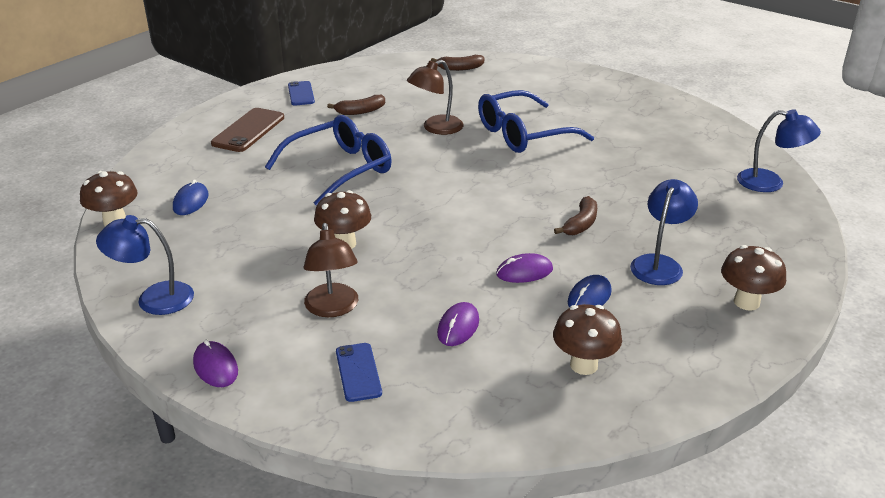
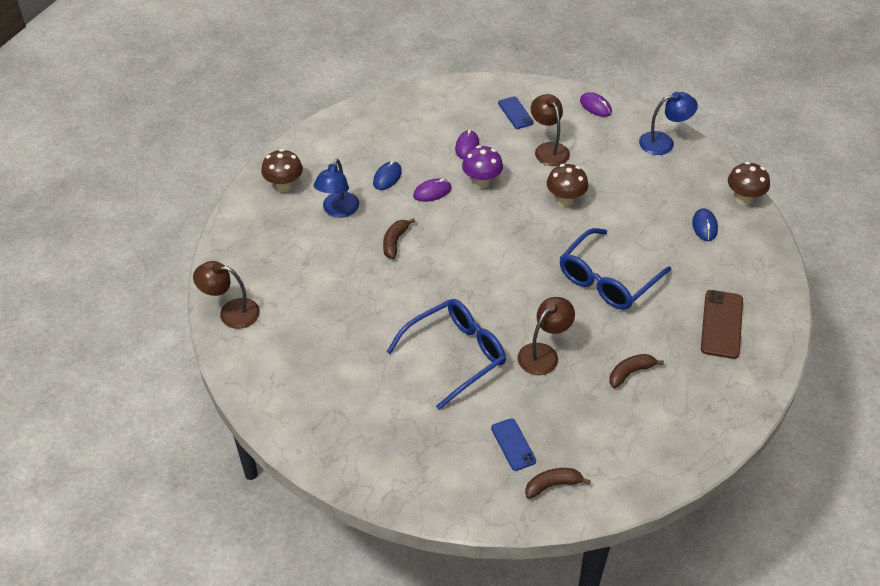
camera: 170 degrees right, 15 degrees up
blue phone [288,81,315,106] -> blue phone moved to [491,418,536,471]
brown mushroom [553,304,622,375] -> none
blue lamp [737,109,821,192] -> brown lamp [193,261,260,329]
none -> purple mushroom [462,146,503,188]

